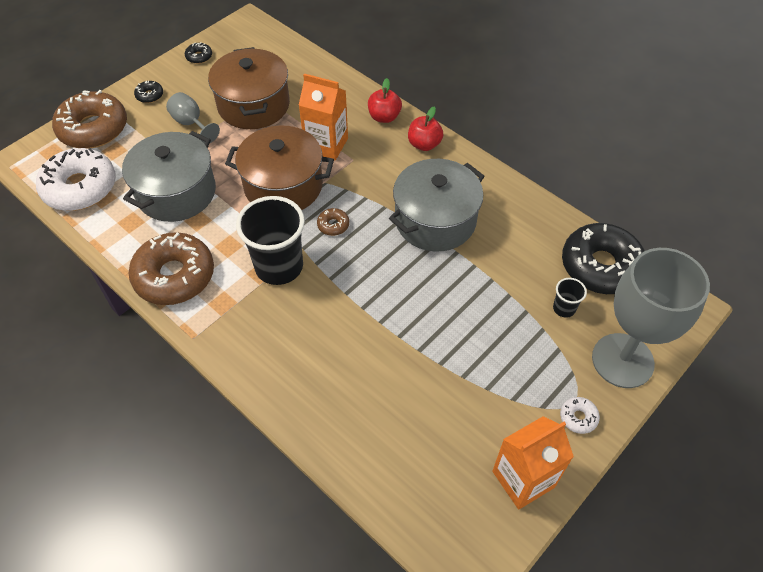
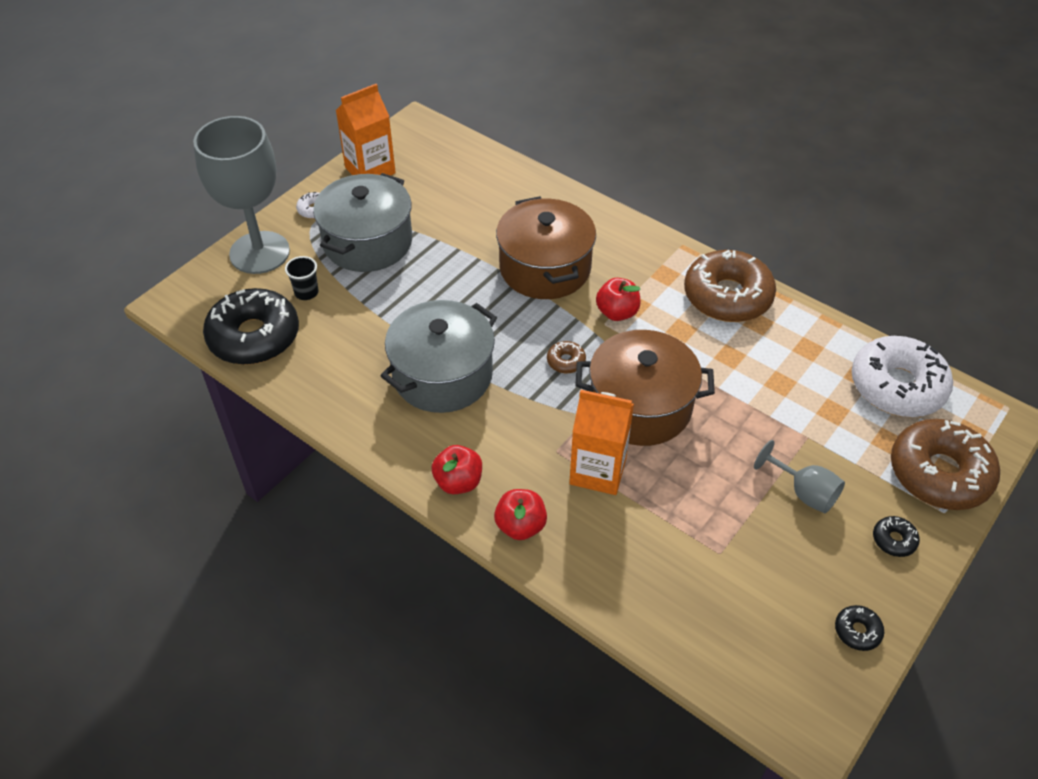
camera: 175 degrees right, 5 degrees down
grey pot [122,131,216,222] -> grey pot moved to [313,173,412,272]
brown pot [208,47,290,129] -> brown pot moved to [496,196,596,299]
black cup [236,196,305,285] -> red apple [596,278,641,321]

